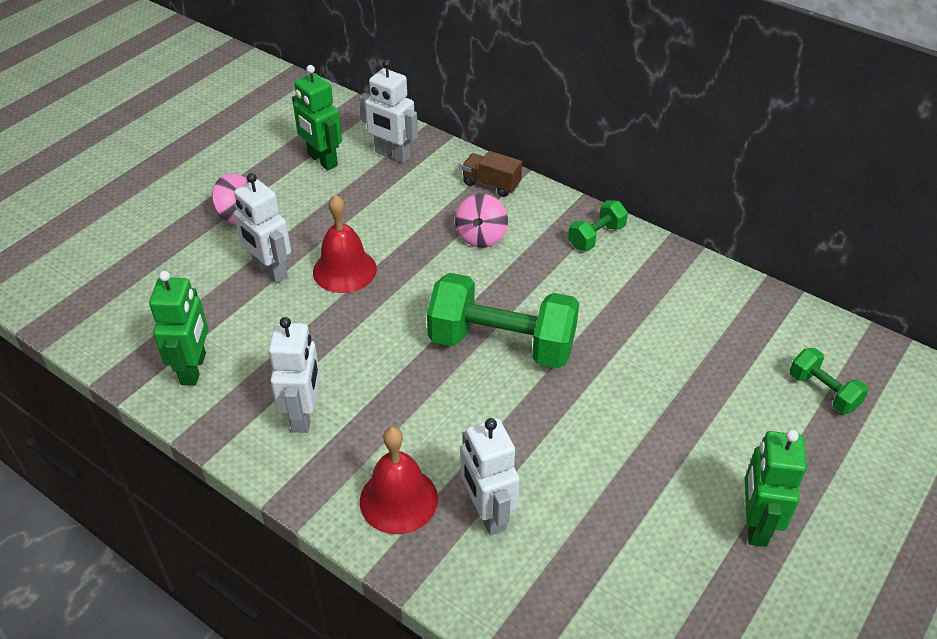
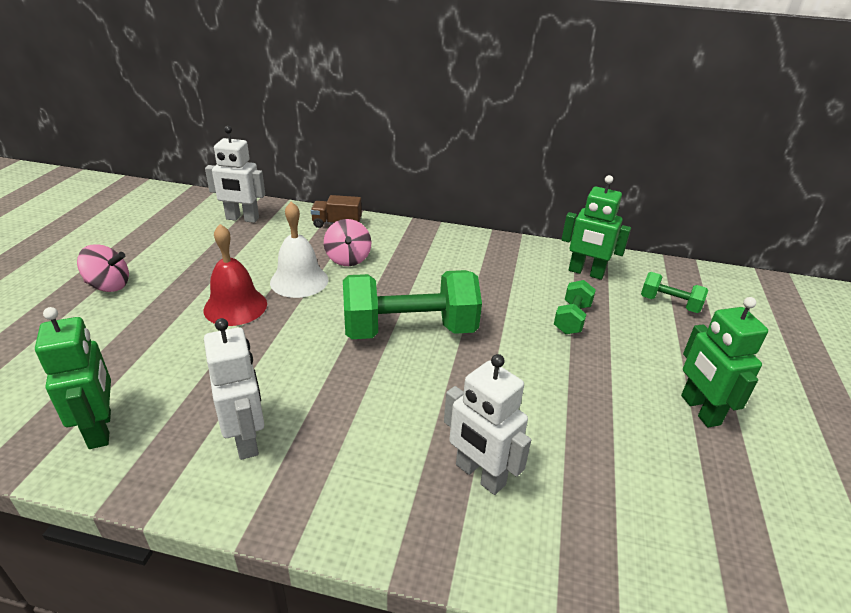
camera: 25 degrees left, 10 degrees down
white robot [233,173,291,284] -> none
green robot [292,65,342,170] -> green robot moved to [561,175,631,280]
red bell [360,427,438,534] -> none
green dumbbell [568,200,628,251] -> green dumbbell moved to [554,280,596,334]
none -> white bell [270,202,328,298]

